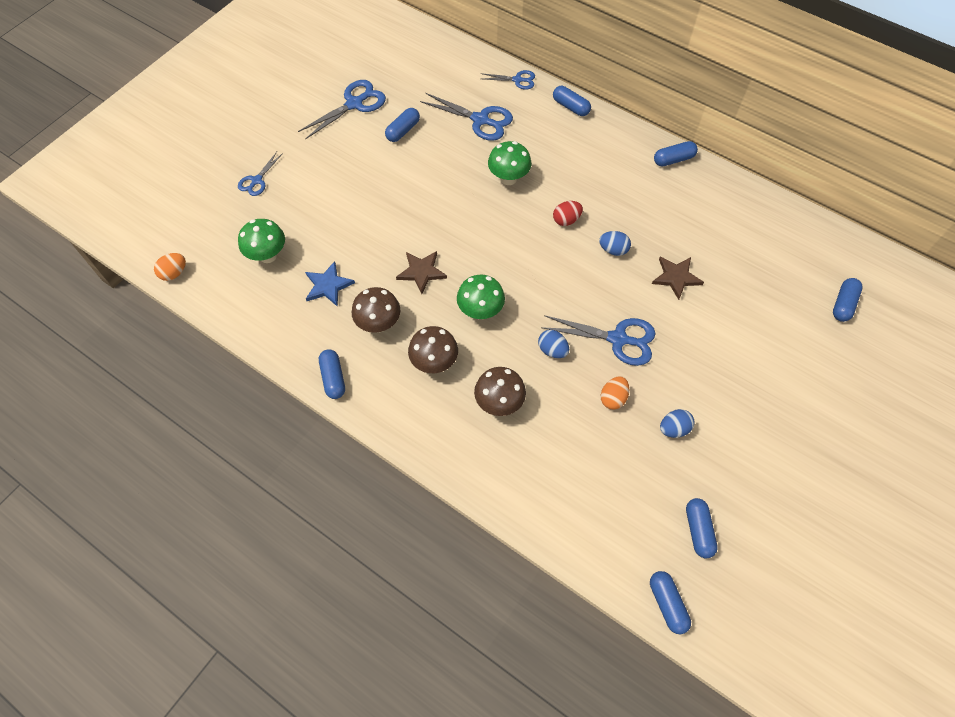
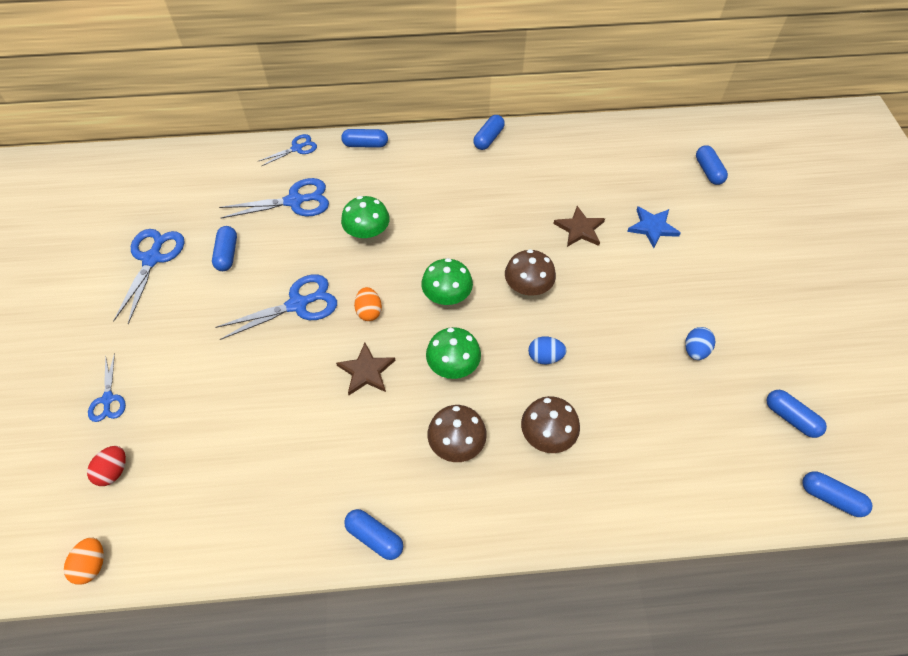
camera: 40 degrees left, 5 degrees down
green mushroom [238,219,285,263] -> green mushroom moved to [421,258,473,308]
blue star [305,261,355,307] -> blue star moved to [627,206,681,248]
brown mushroom [352,287,400,333] -> brown mushroom moved to [505,249,556,299]
blue scissors [541,315,656,366] -> blue scissors moved to [215,274,337,340]
red egg [553,201,583,226] -> red egg moved to [87,446,126,486]
blue egg [599,231,631,256] -> none
orange egg [601,376,629,410] -> orange egg moved to [354,287,382,321]

